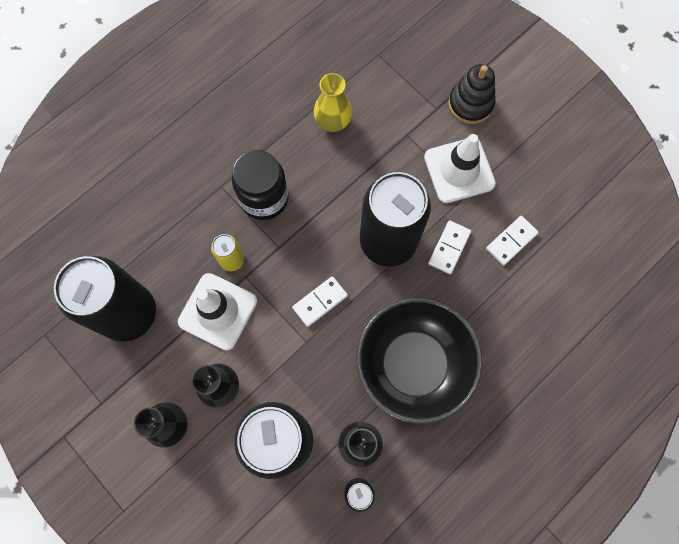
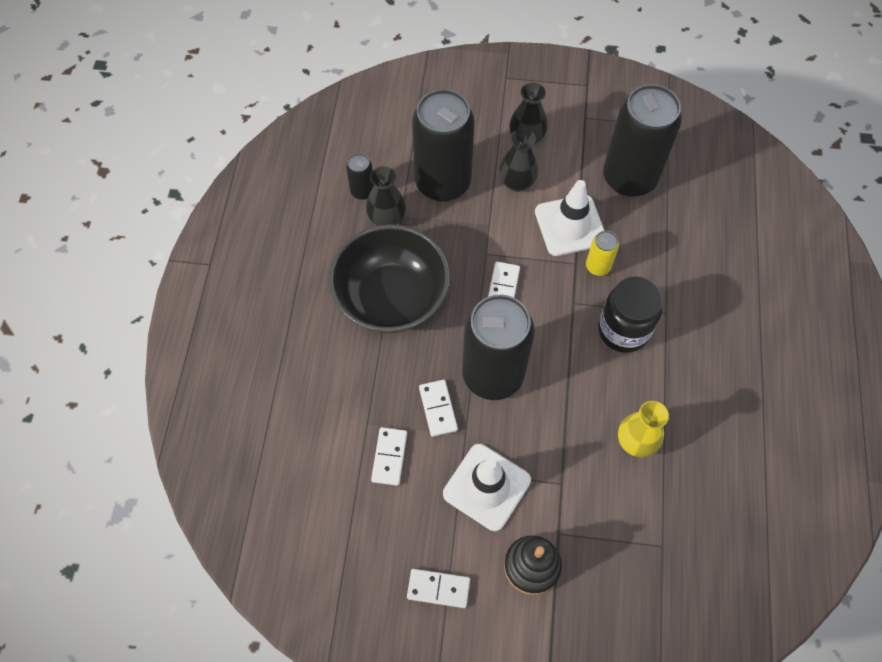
camera: 140 degrees right, 10 degrees down
none -> white domino [407,569,470,608]

